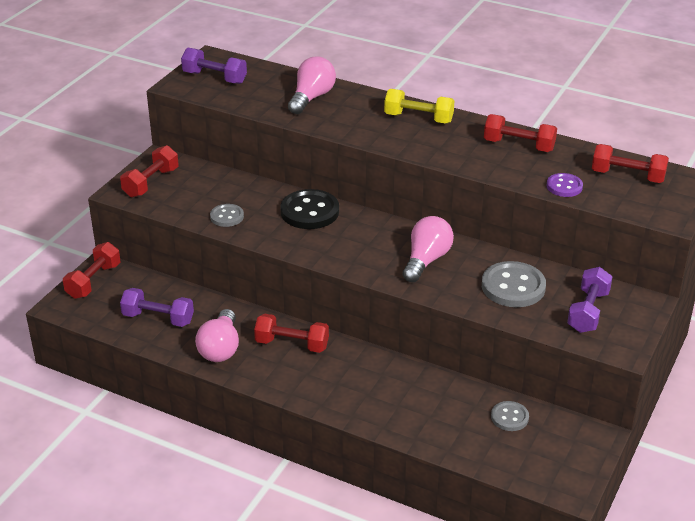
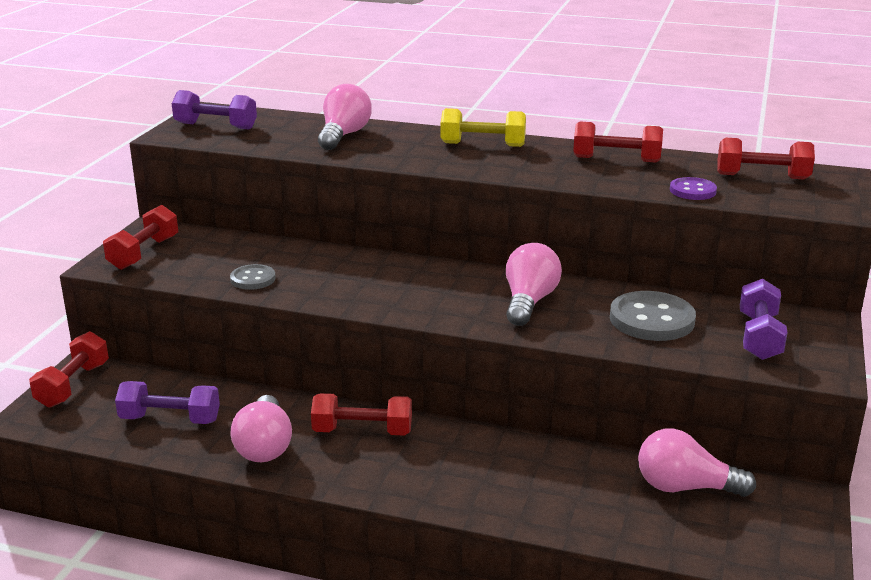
camera: 10 degrees left, 10 degrees down
black button [280,189,339,229] -> none
grey button [491,401,529,431] -> pink light bulb [638,428,756,497]

